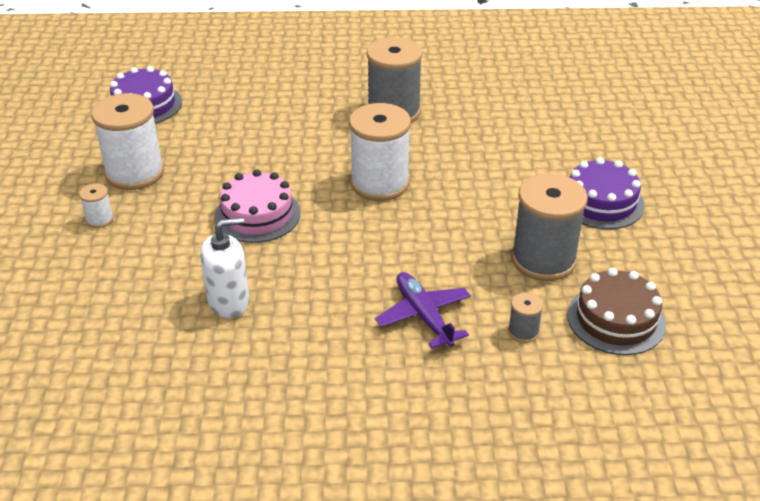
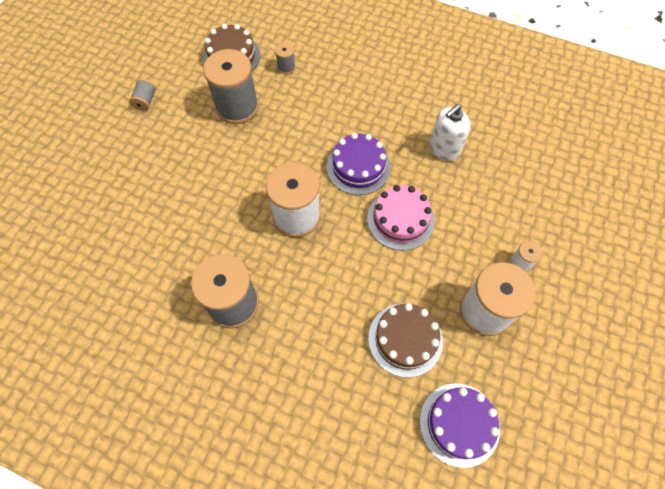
camera: 155 degrees left, 25 degrees up
white soap dispenser [200,217,250,318] -> white soap dispenser turned 45 degrees counterclockwise [430,104,471,161]
purple plane [375,272,471,349] -> none
purple cake [570,157,645,229] -> purple cake moved to [327,133,391,195]
none -> grey spool [129,79,156,111]
none -> brown cake [368,303,443,378]

